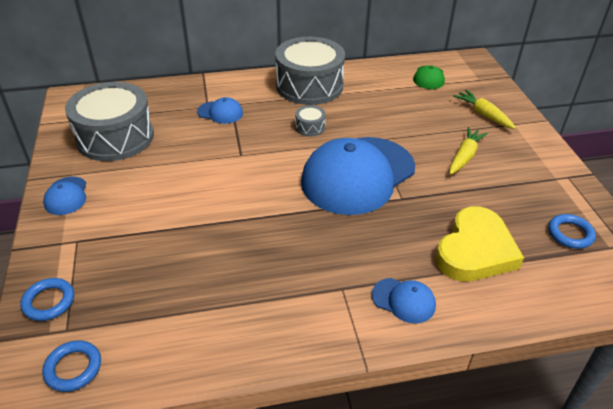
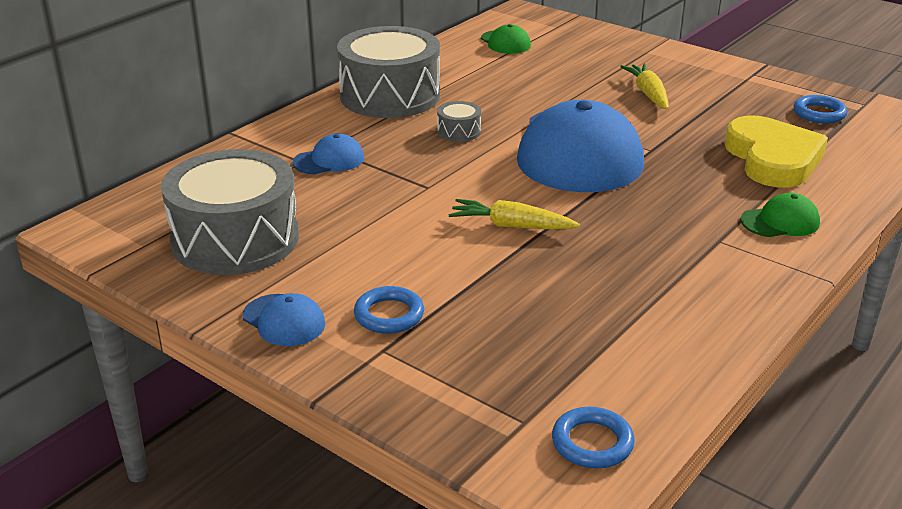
camera: 40 degrees left, 10 degrees down
blue ring [20,278,74,321] -> blue ring moved to [354,286,424,334]
blue cap [372,278,436,323] -> green cap [741,193,820,237]
yellow carrot [453,90,516,129] -> yellow carrot moved to [448,199,580,230]

